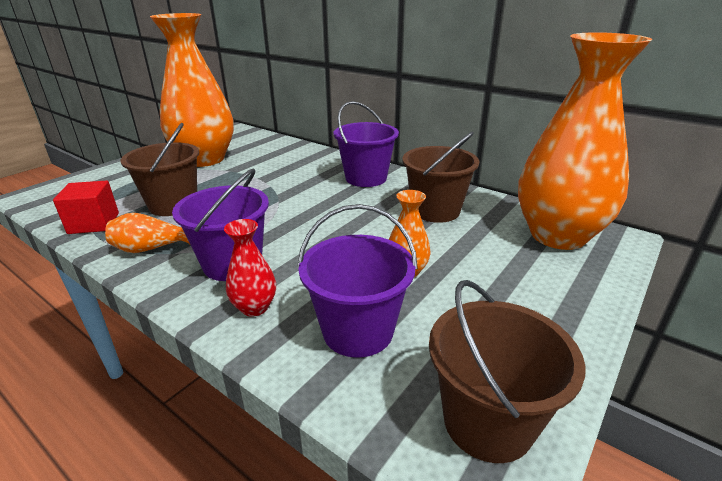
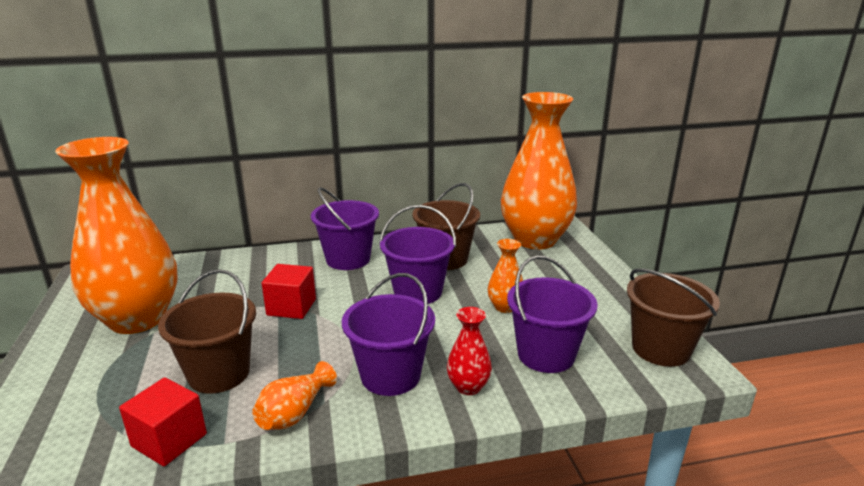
camera: 50 degrees left, 5 degrees down
none -> red cube [262,264,316,319]
none -> purple bucket [379,205,456,304]

